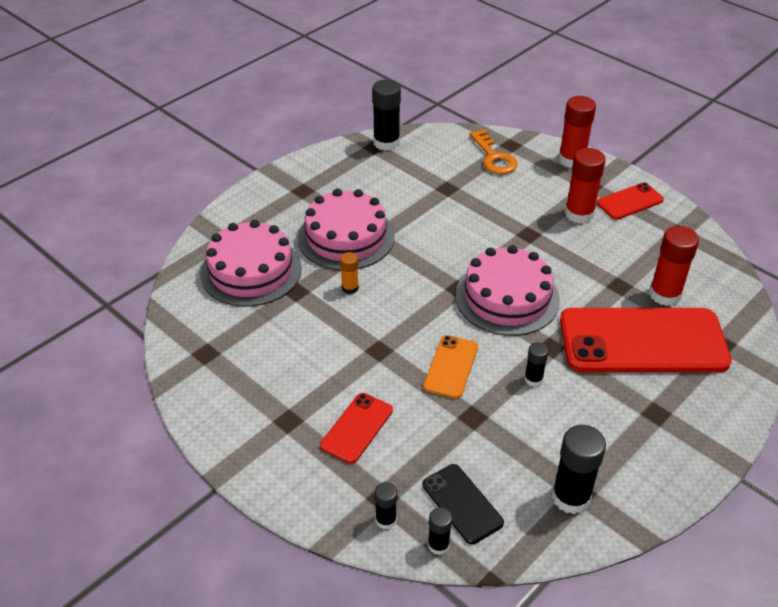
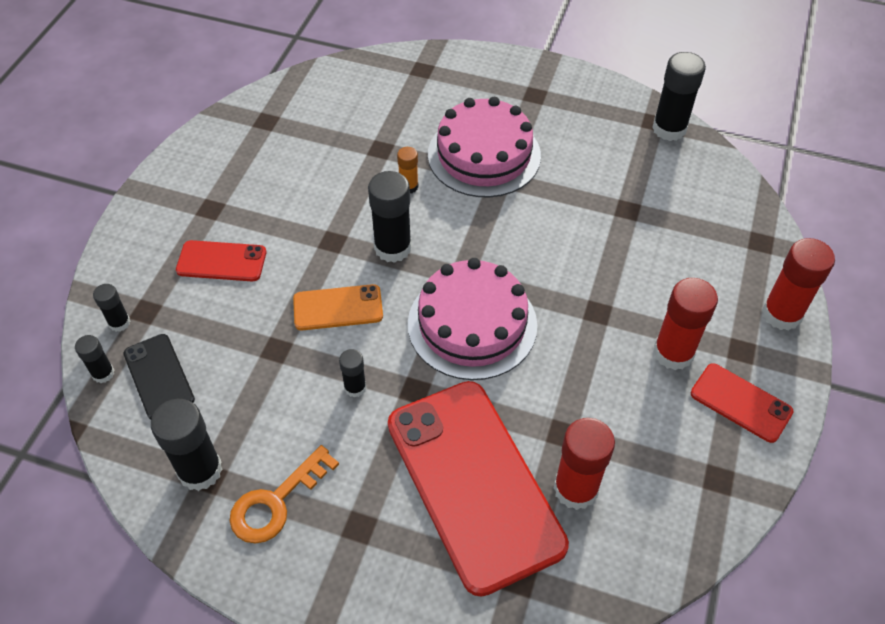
camera: 65 degrees right, 10 degrees up
pink cake [200,220,302,307] -> none
black phone [423,464,504,544] -> black phone turned 60 degrees counterclockwise [123,334,195,419]
orange key [470,129,518,174] -> orange key moved to [229,445,339,544]
none -> black glue stick [368,171,412,263]

